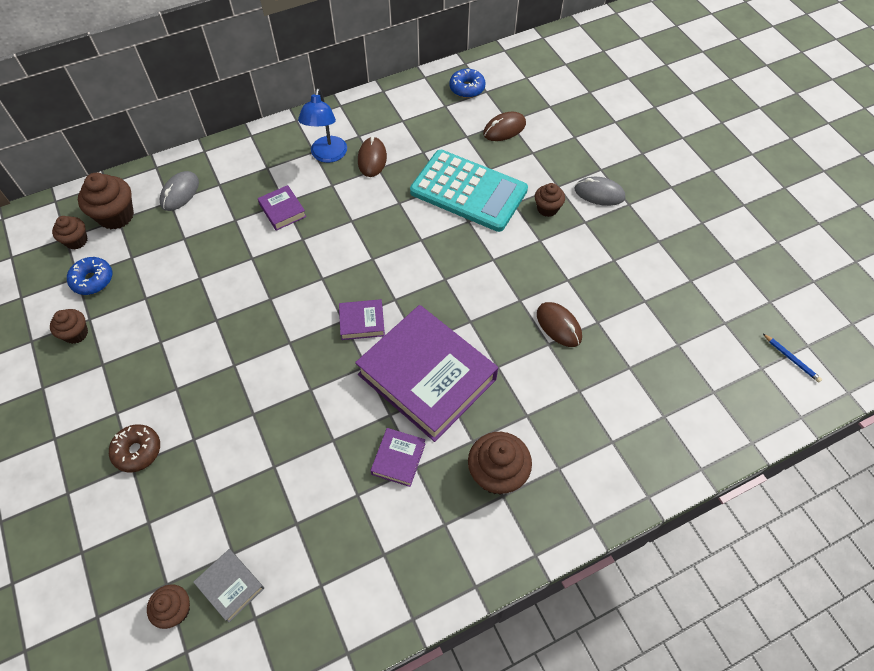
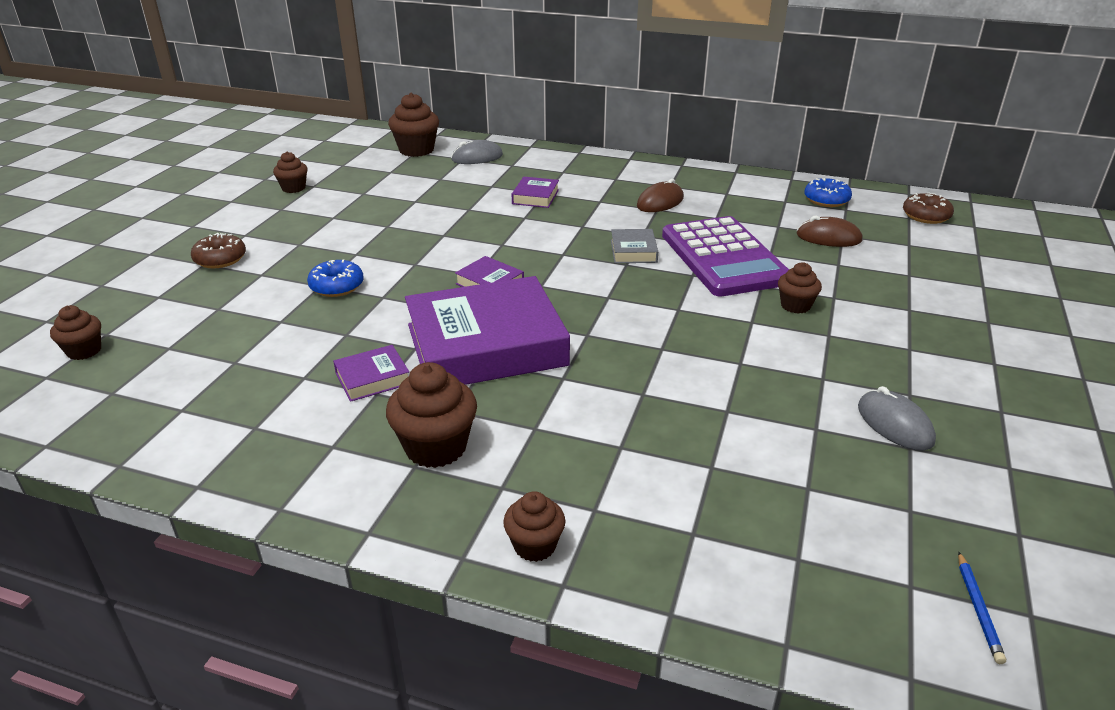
camera: 45 degrees right, 25 degrees down
brown cupcake [52,216,88,249] -> brown cupcake moved to [503,491,565,562]
blue donut [67,257,112,295] -> blue donut moved to [307,259,364,297]
grey book [193,549,264,622] -> grey book moved to [611,229,658,263]
blue lamp [298,88,347,163] -> none
purple book [355,305,498,442] -> purple book turned 75 degrees clockwise [405,276,570,385]
turquoise calculator [410,150,528,232] -> purple calculator [662,216,789,297]
brown mouse [537,302,582,347] -> none
grey mouse [575,177,625,206] -> grey mouse moved to [858,386,936,451]
none -> brown donut [903,192,954,224]

